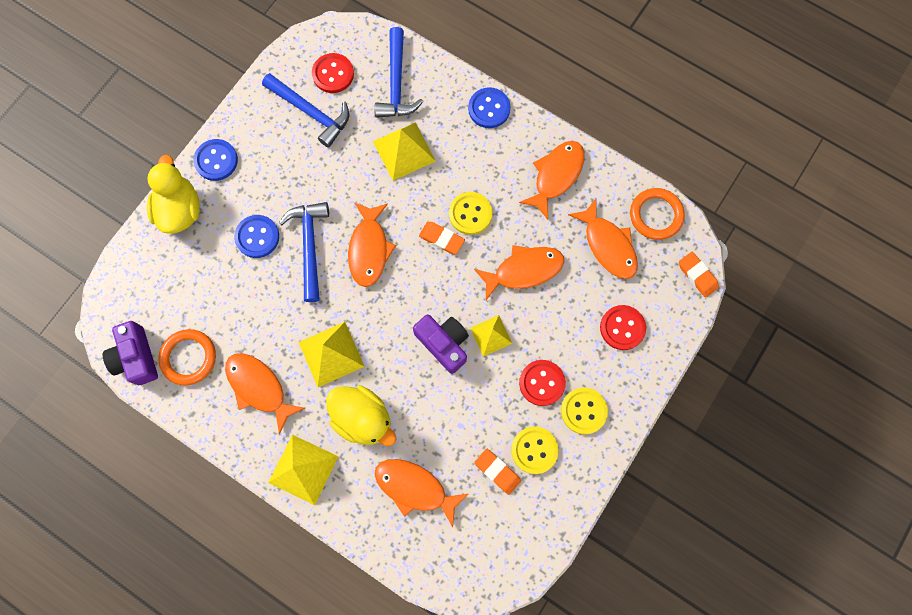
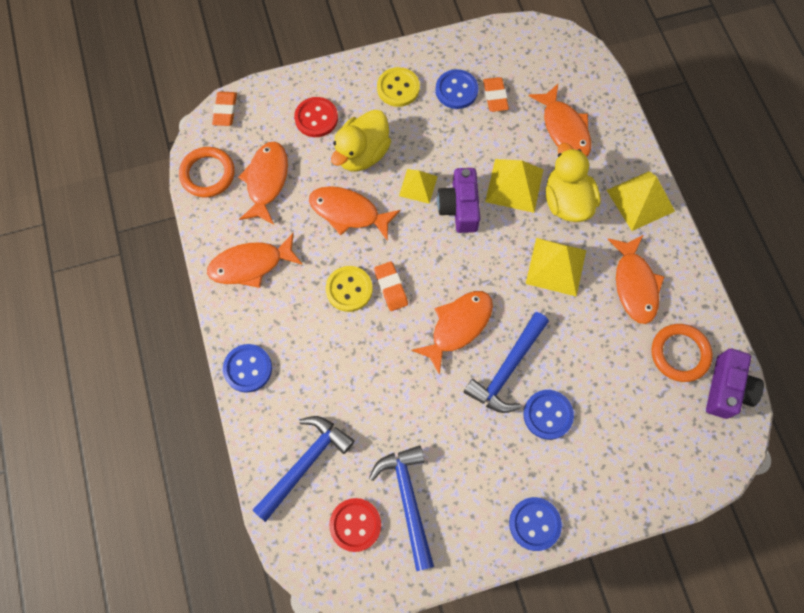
camera: 140 degrees left, 5 degrees down
yellow duck [147,155,200,234] -> yellow duck moved to [331,110,391,171]
yellow pyramid [373,122,436,181] -> yellow pyramid moved to [485,159,544,213]
yellow button [511,426,559,474] -> blue button [436,69,478,109]
red button [519,360,566,406] -> none

